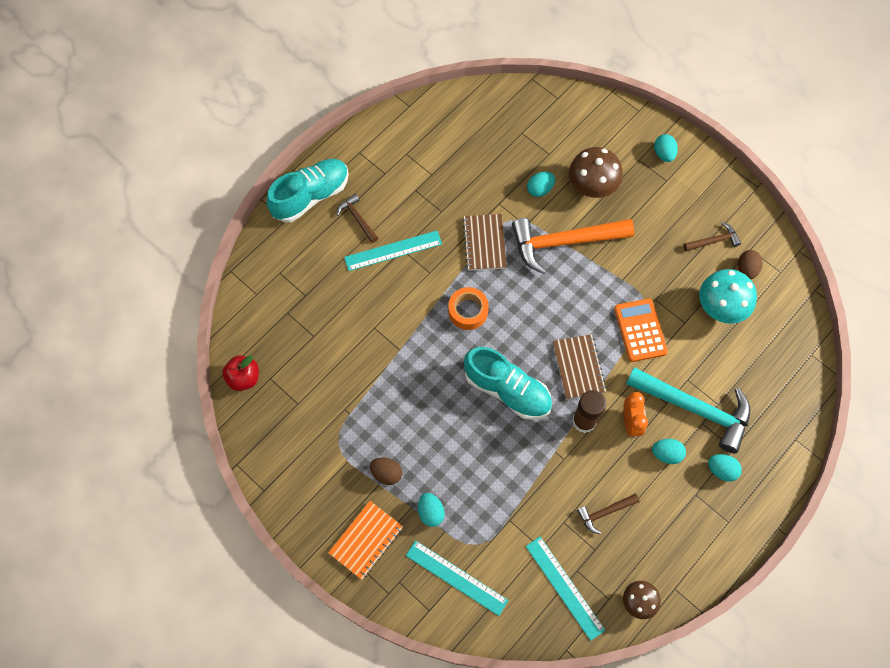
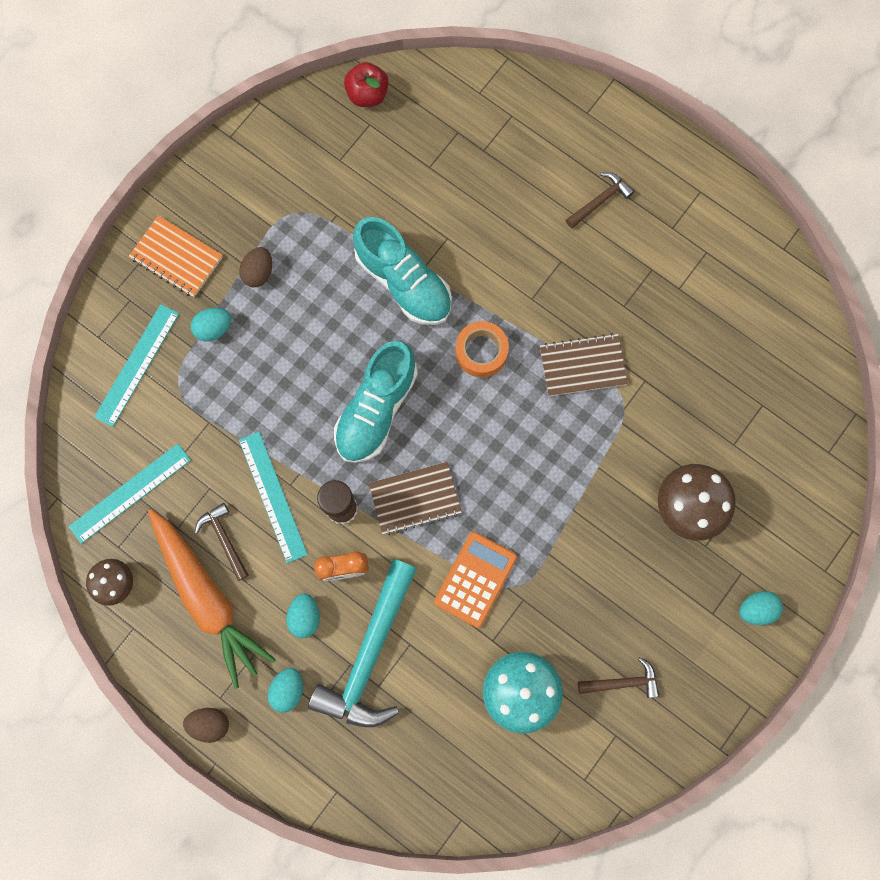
camera: 85 degrees right, 10 degrees up
turquoise shoe [267,159,349,223] -> turquoise shoe moved to [353,217,452,325]
turquoise ruler [344,231,442,271] -> turquoise ruler moved to [239,432,308,563]
orange hammer [512,218,634,274] -> none
turquoise egg [527,172,555,197] -> none
orange calculator [614,298,668,362] -> orange calculator turned 45 degrees counterclockwise [434,532,517,628]
brown hammer [683,222,741,251] -> brown hammer turned 75 degrees counterclockwise [578,657,659,698]
brown egg [738,250,763,279] -> brown egg moved to [183,708,229,743]
none -> orange carrot [148,509,276,689]

